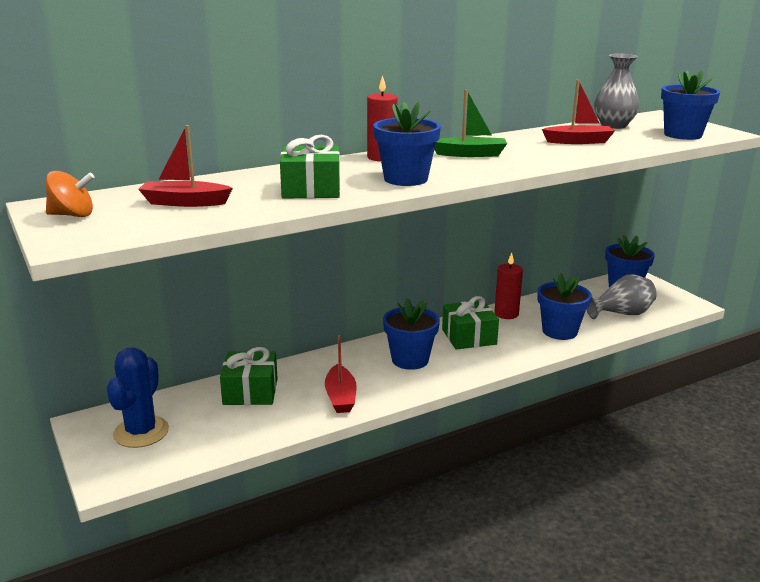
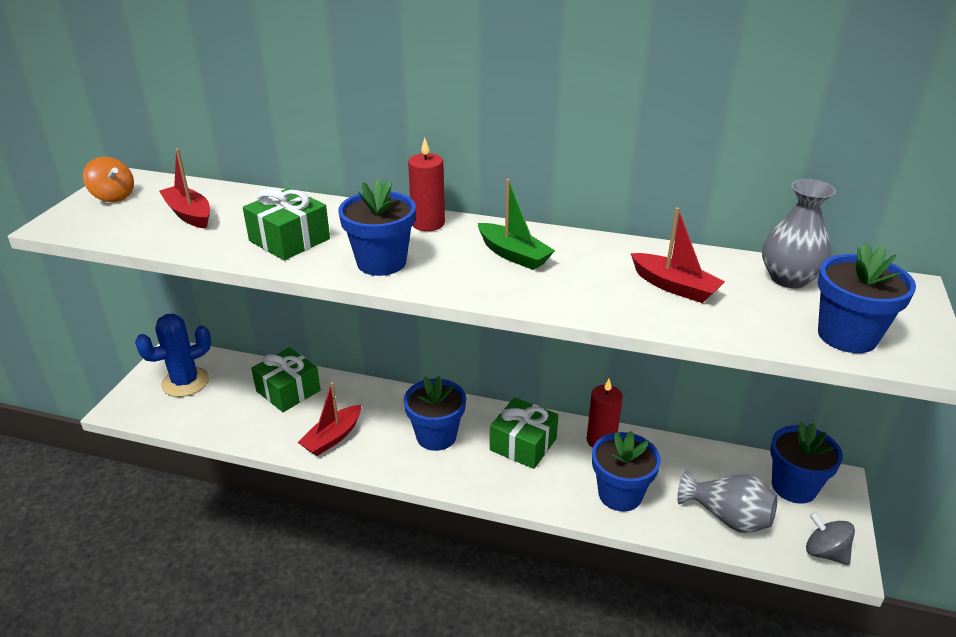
camera: 45 degrees right, 10 degrees up
none -> grey spinning top [806,512,855,565]

